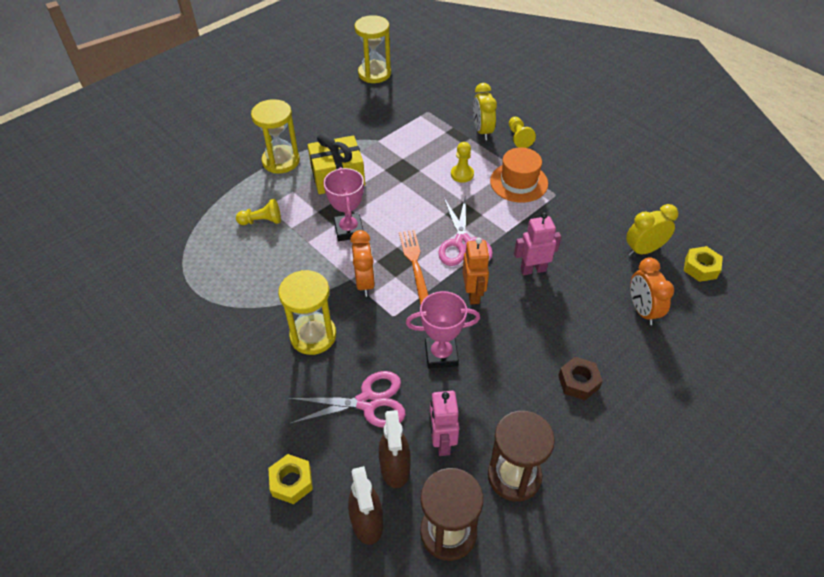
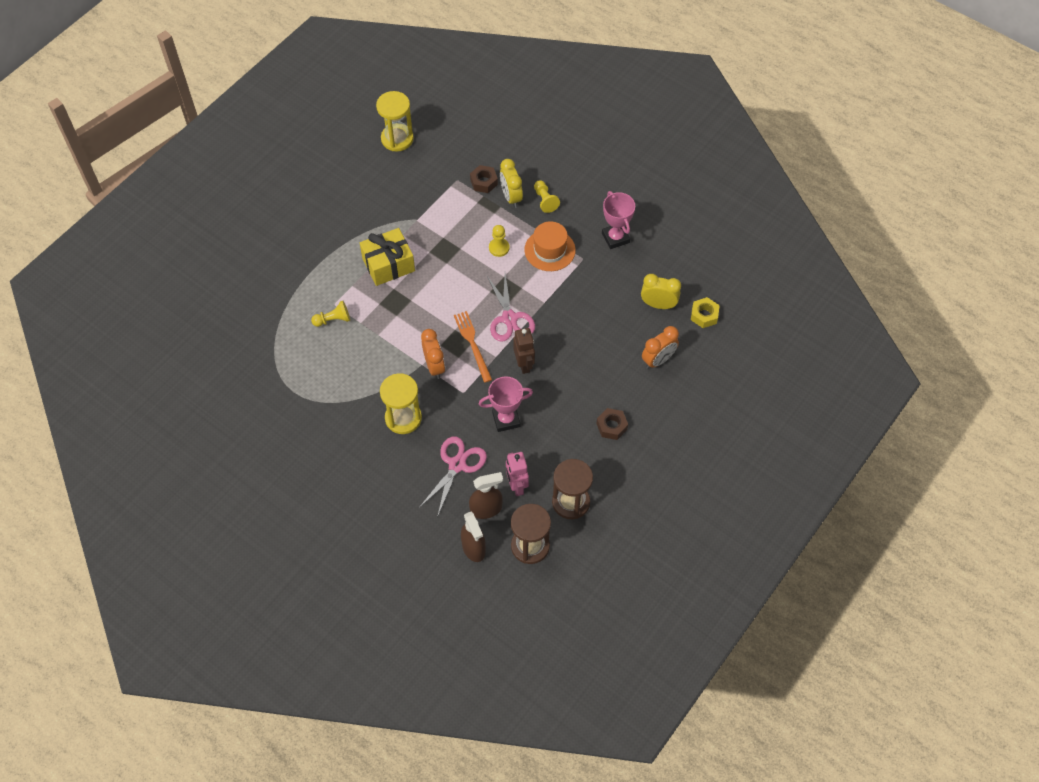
camera: 10 degrees left, 10 degrees up
yellow hourglass [251,99,300,173] -> none
yellow nut [268,454,313,504] -> none
pink scissors [288,371,406,428] -> pink scissors turned 45 degrees counterclockwise [419,436,487,517]
pink trophy [324,167,364,241] -> pink trophy moved to [602,191,635,249]
brown spray bottle [379,410,411,488] -> brown spray bottle turned 90 degrees counterclockwise [469,472,503,519]
orange robot [463,237,490,304] -> brown robot [513,328,535,374]
pink robot [514,212,561,275] -> none
yellow clock [626,204,678,256] -> yellow clock turned 45 degrees clockwise [641,274,681,309]
orange clock [630,258,674,325] -> orange clock turned 105 degrees counterclockwise [642,326,679,369]
none -> brown nut [470,165,498,193]

